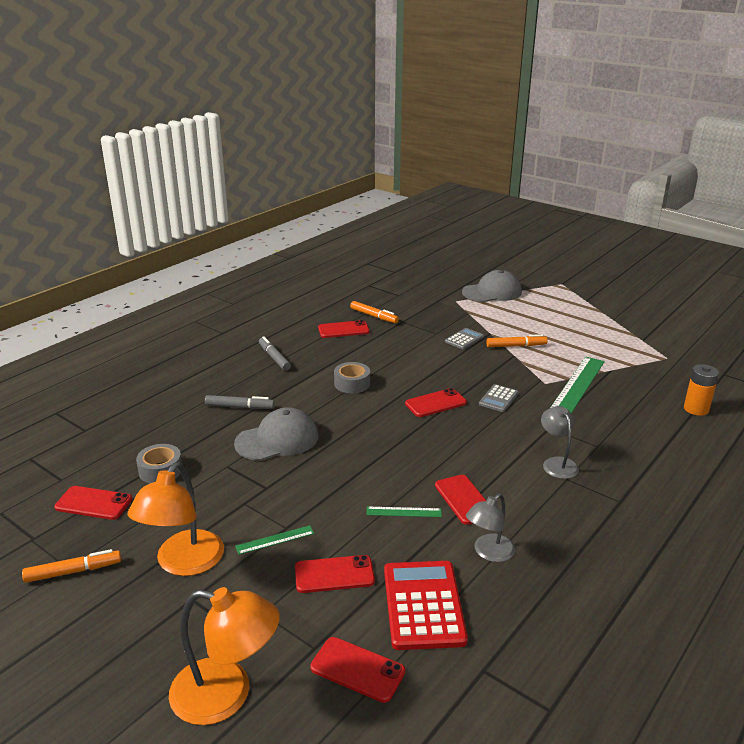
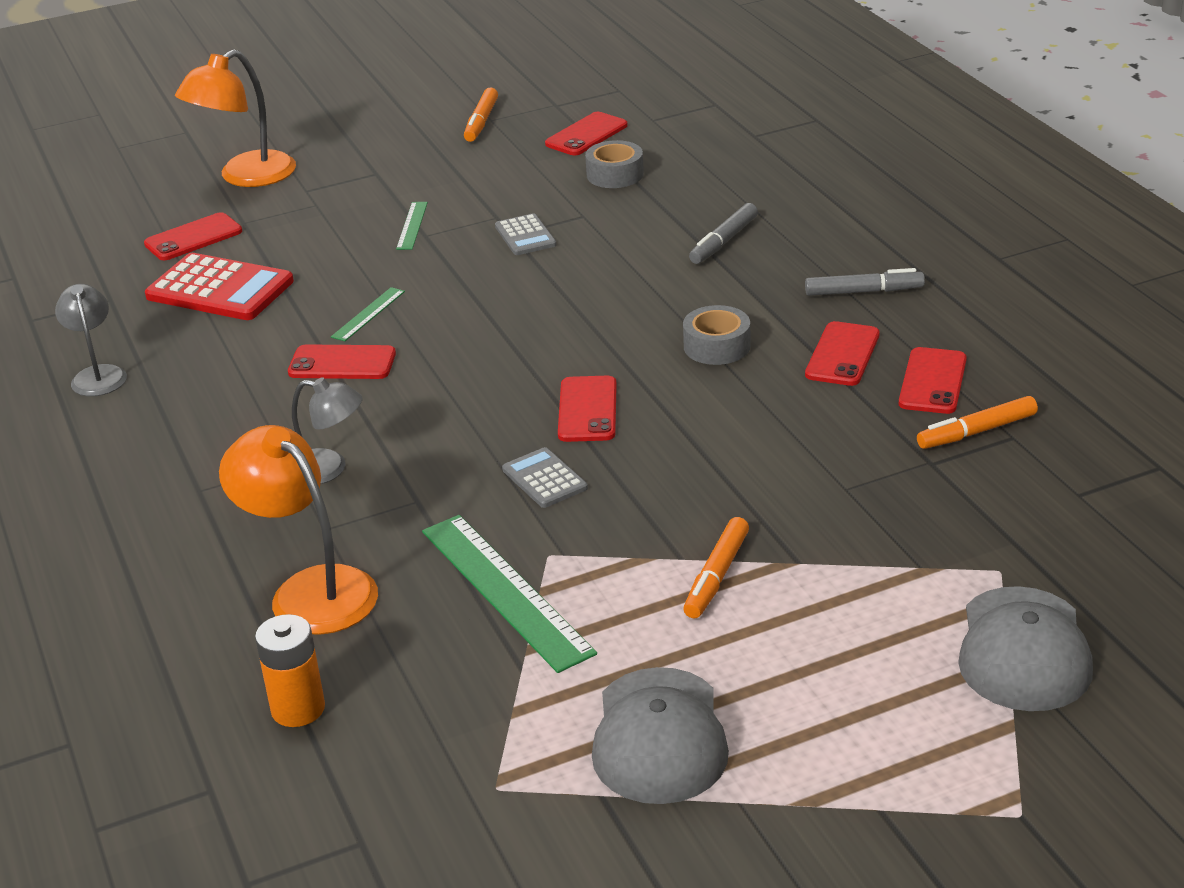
camera: 120 degrees right, 5 degrees up
orange lamp [128,462,224,576] -> orange lamp moved to [219,425,378,635]
grey cap [234,407,319,461] -> grey cap moved to [592,667,729,804]
red phone [295,555,375,593] -> red phone moved to [805,321,880,386]
grey calculator [445,328,484,349] -> grey calculator moved to [495,213,557,255]
grey lamp [466,494,515,562] -> grey lamp moved to [55,284,127,396]

